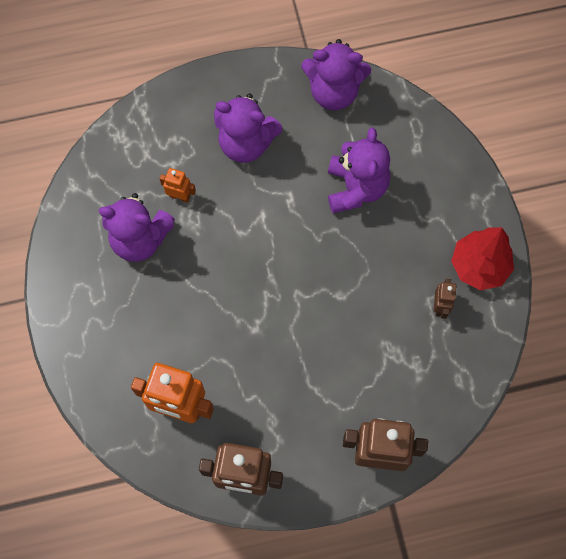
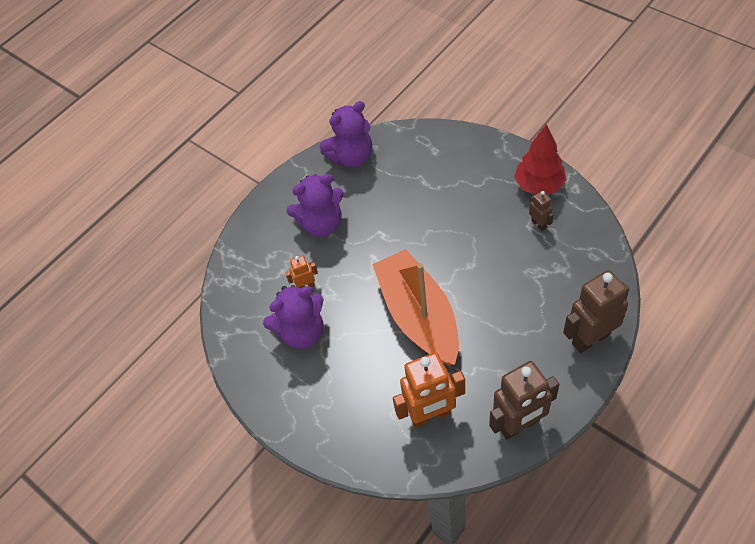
camera: 30 degrees left, 15 degrees down
purple teddy bear [328,127,390,213] -> none
none -> orange boat [372,249,459,365]

